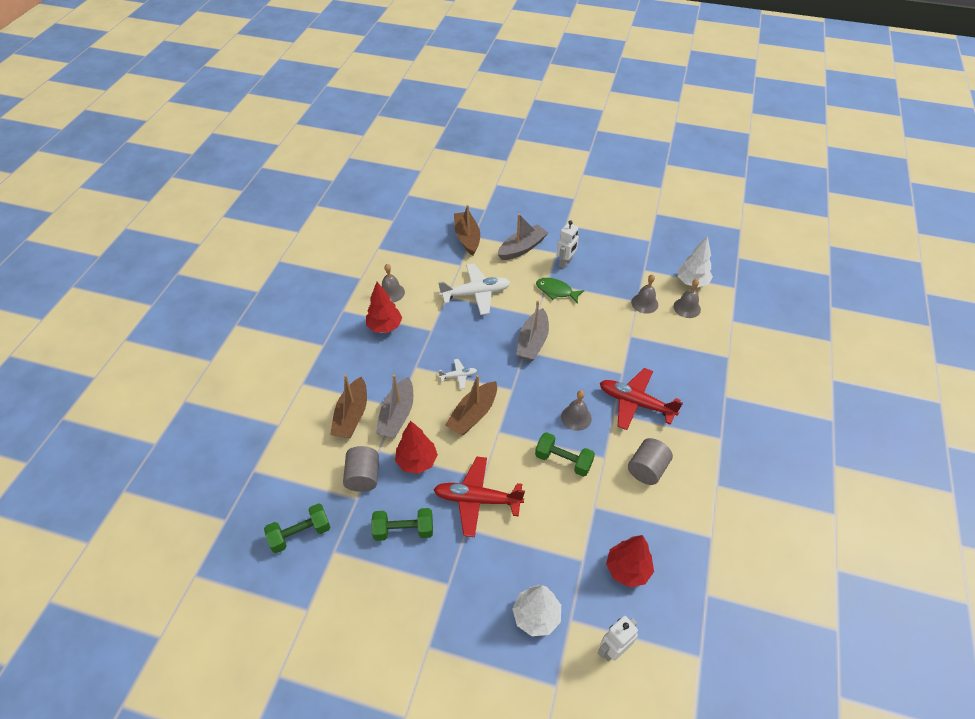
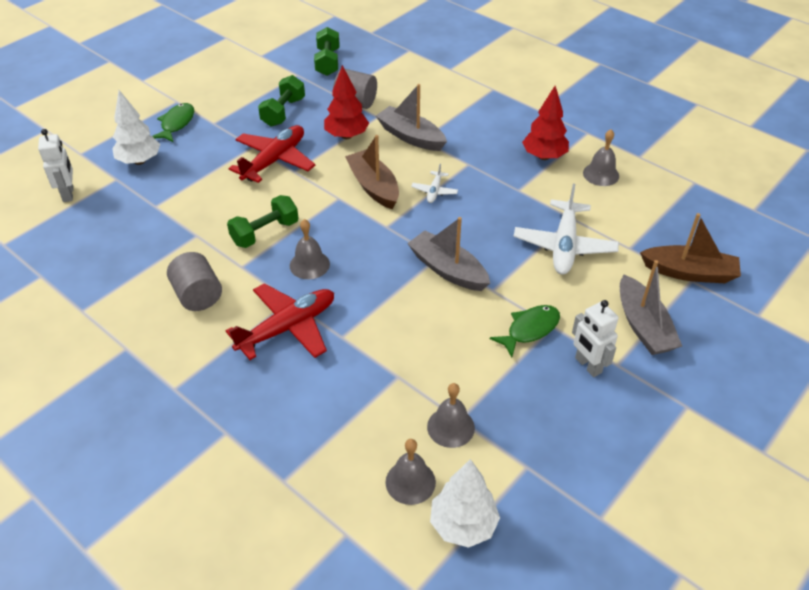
camera: 115 degrees right, 5 degrees down
brown boat [330,374,367,438] -> none
red tree [606,535,654,587] -> none
none -> green fish [153,103,194,142]

